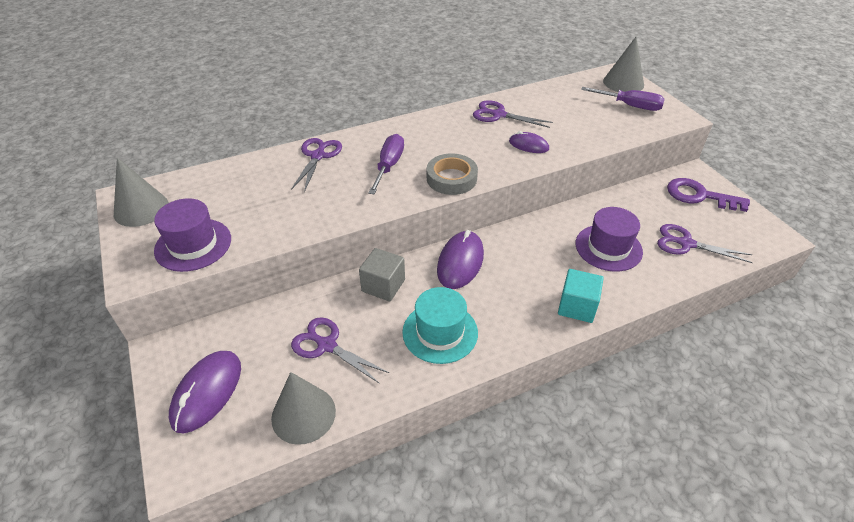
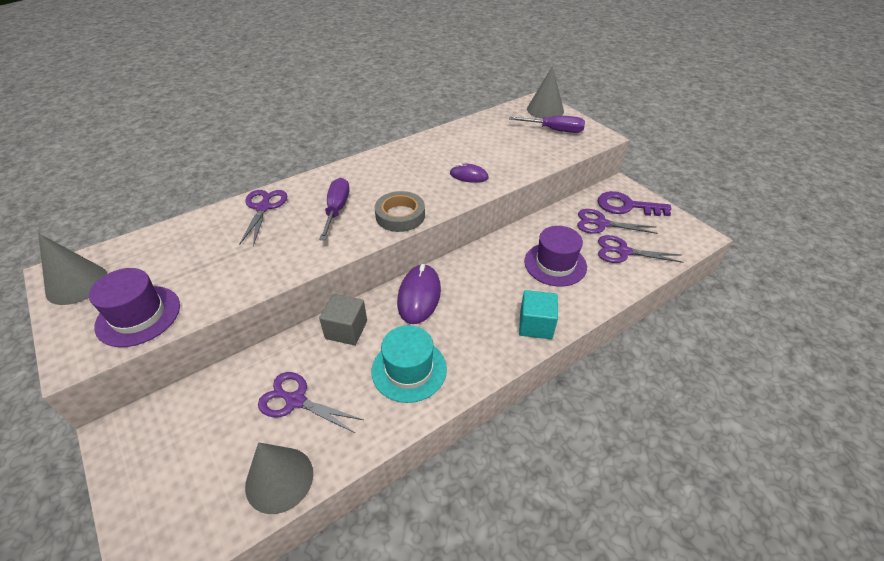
camera: 10 degrees left, 0 degrees up
purple mouse [169,351,241,433] -> none
purple scissors [473,100,553,128] -> purple scissors moved to [577,209,658,234]

